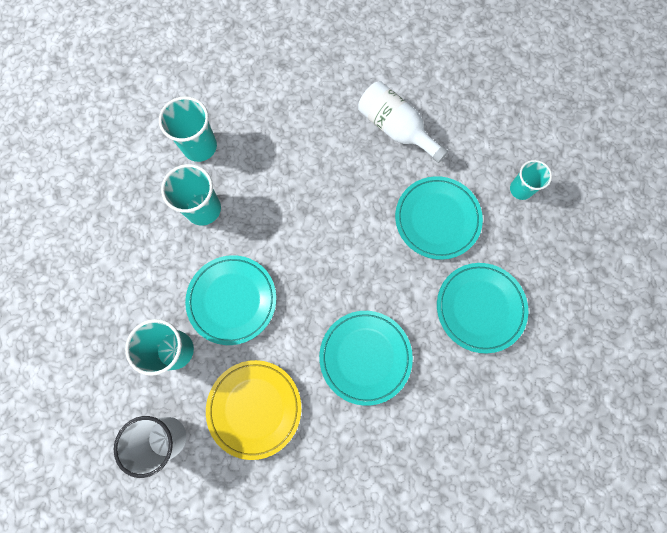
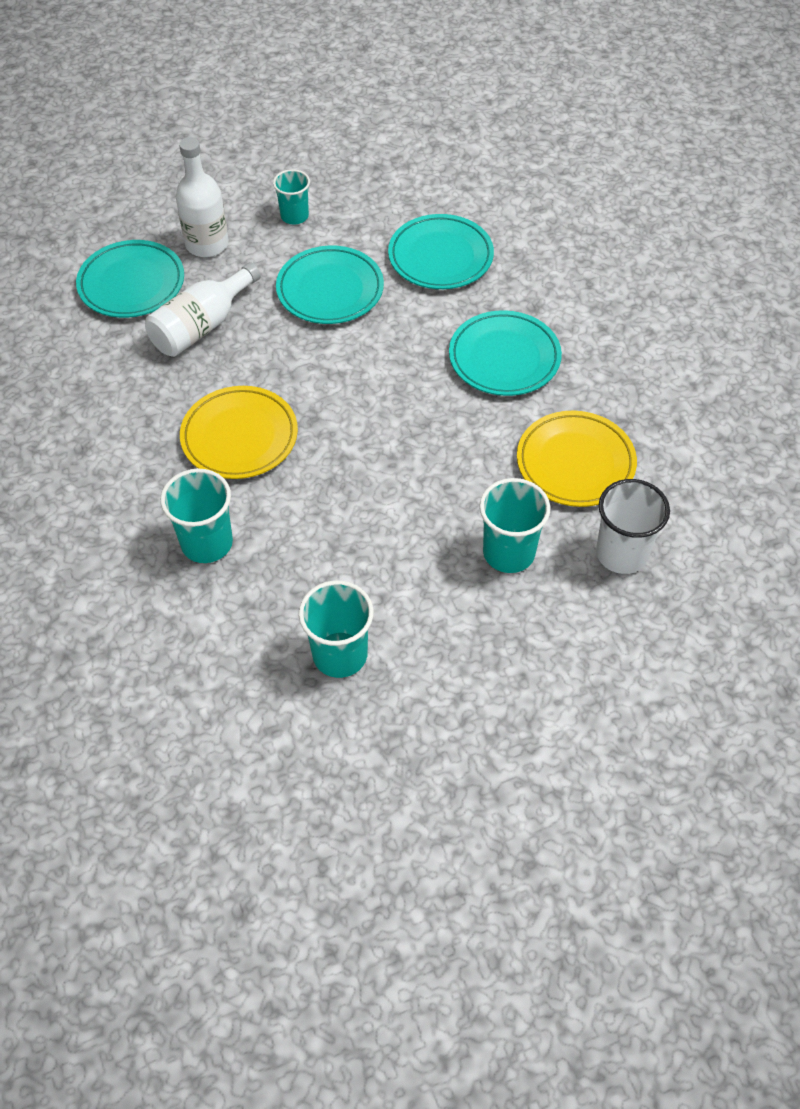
camera: 90 degrees left, 20 degrees down
turquoise cup [161,164,221,225] -> turquoise cup moved to [299,580,374,678]
turquoise plate [185,255,276,345] -> turquoise plate moved to [76,240,184,318]
none -> white bottle [176,137,229,257]
none -> yellow plate [180,386,298,479]

